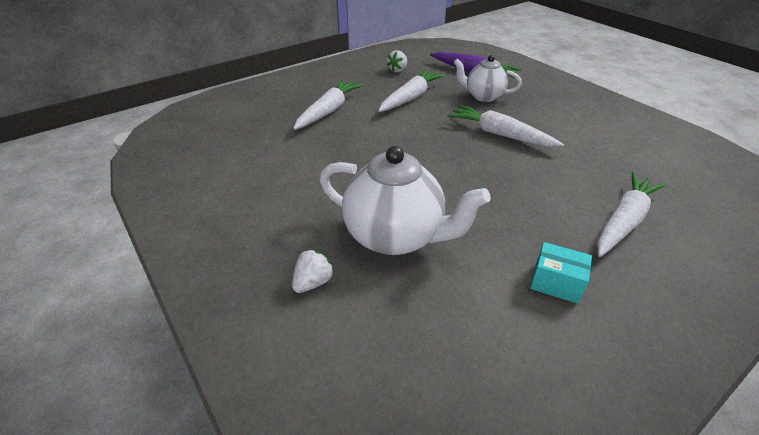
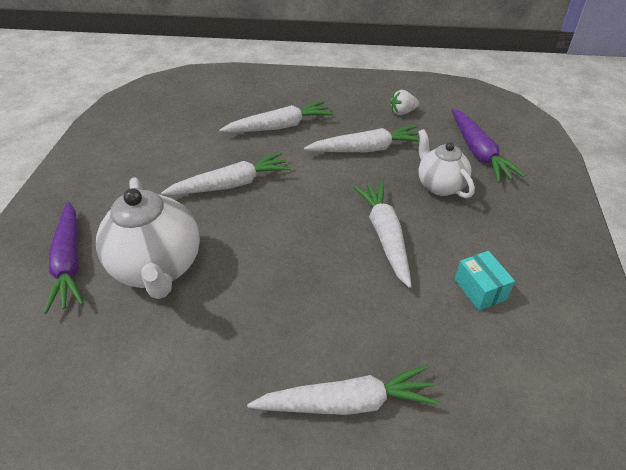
camera: 45 degrees right, 5 degrees up
white strawberry [292,249,334,293] -> purple carrot [44,202,84,314]
turquoise box [530,242,592,304] -> turquoise box moved to [455,251,515,311]
none -> white carrot [161,152,291,195]

